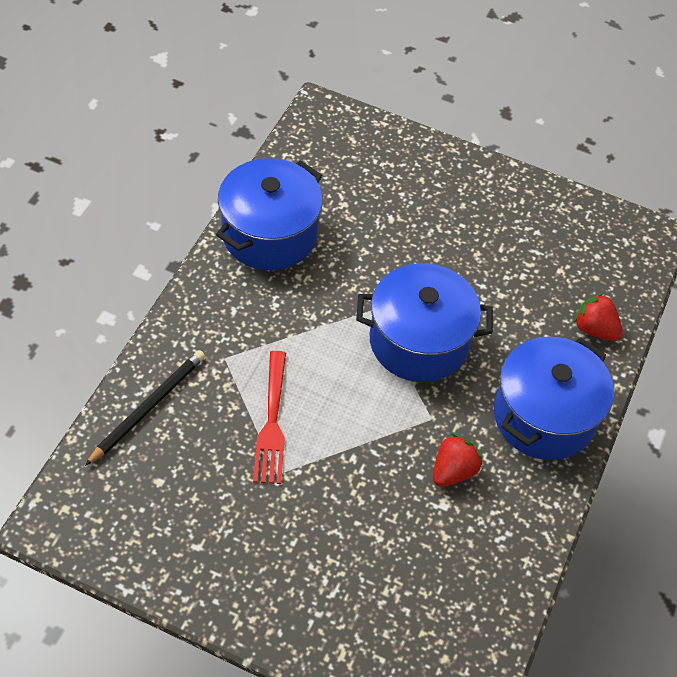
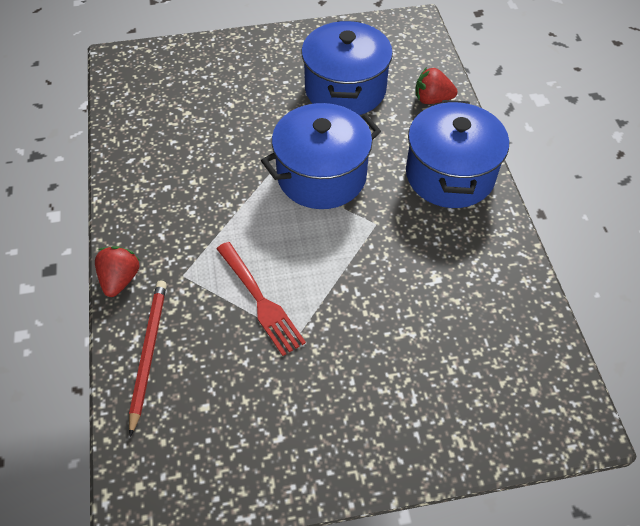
camera: 30 degrees left, 0 degrees up
black pencil [85,350,205,466] -> red pencil [129,281,167,437]
blue pot [216,158,323,270] -> blue pot moved to [301,21,393,115]
red strawberry [433,434,482,487] -> red strawberry moved to [95,246,140,297]

